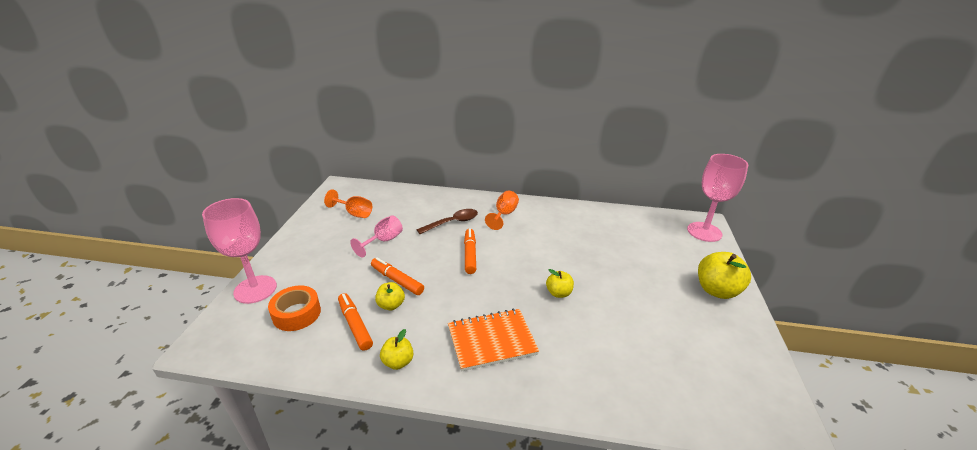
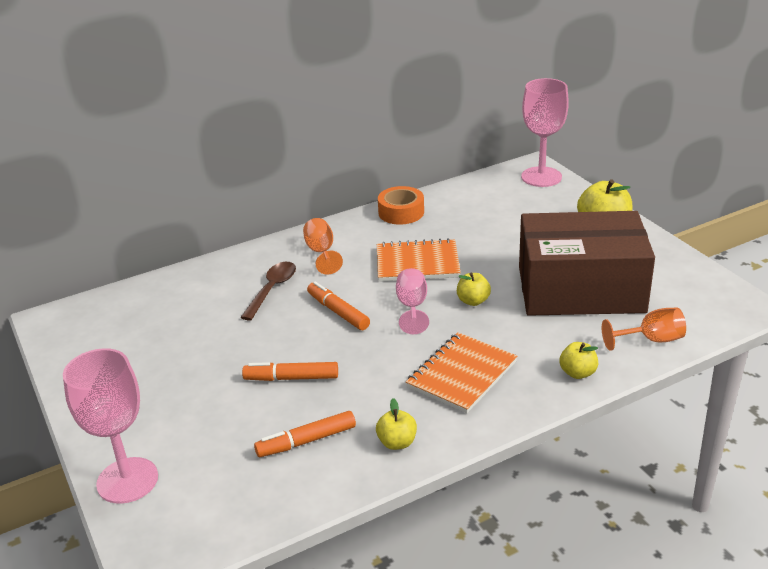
camera: 35 degrees left, 0 degrees up
orange tape [268,286,321,331] -> orange tape moved to [378,186,424,224]
orange goblet [324,189,372,218] -> orange goblet moved to [602,308,686,351]
orange marker [338,293,373,351] -> orange marker turned 45 degrees counterclockwise [254,411,356,457]
pink goblet [350,215,403,258] -> pink goblet moved to [396,268,429,334]
yellow apple [375,282,405,311] -> yellow apple moved to [560,342,598,379]
none -> orange notebook [377,238,461,282]
none -> brown box [519,211,655,316]

